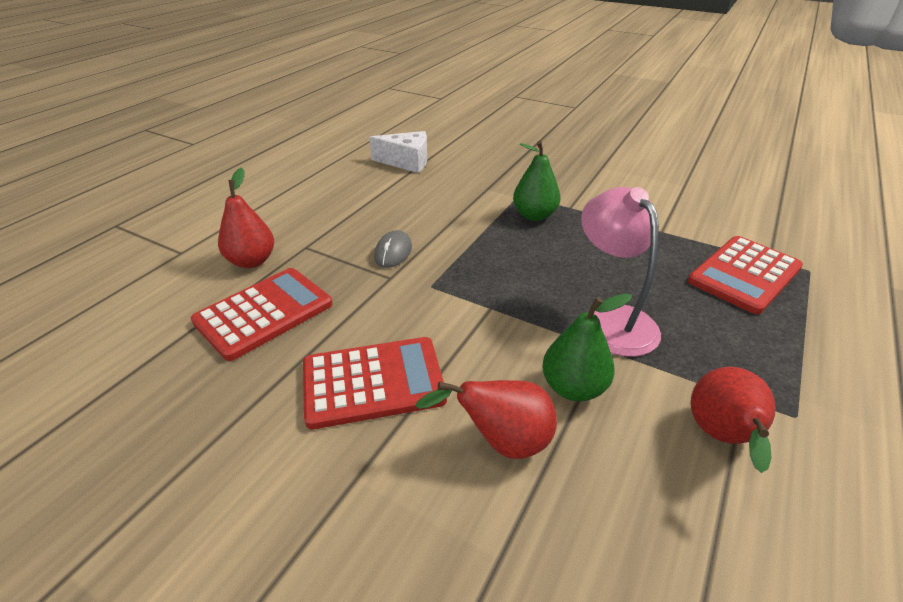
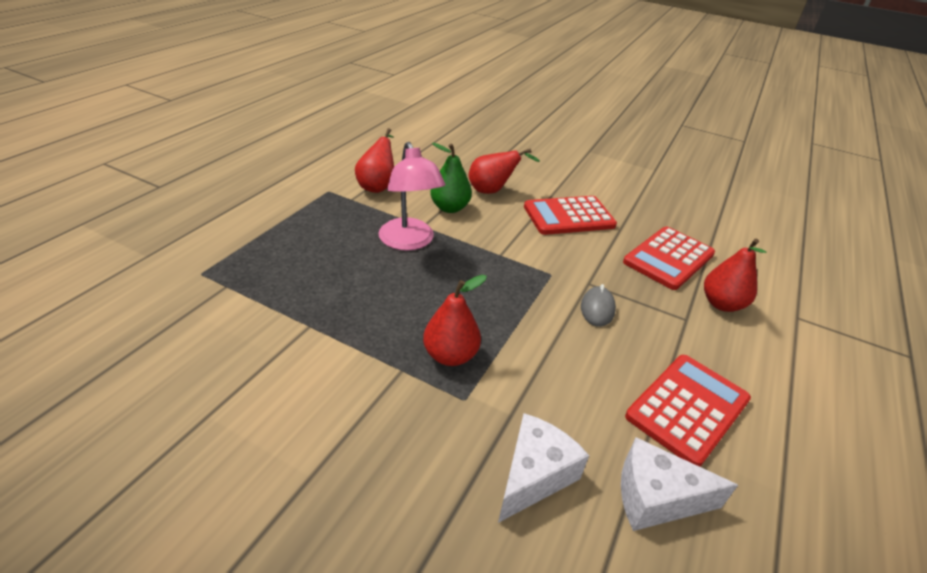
camera: 175 degrees right, 0 degrees up
green pear [513,141,561,221] -> red pear [423,275,487,366]
red calculator [688,236,803,315] -> red calculator moved to [625,355,751,467]
none -> white cheese [498,413,589,523]

